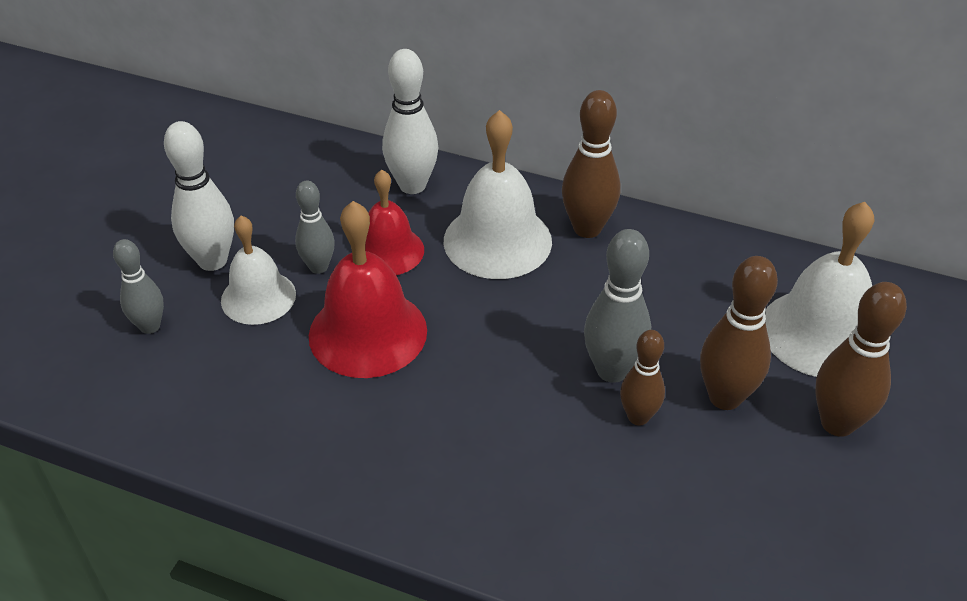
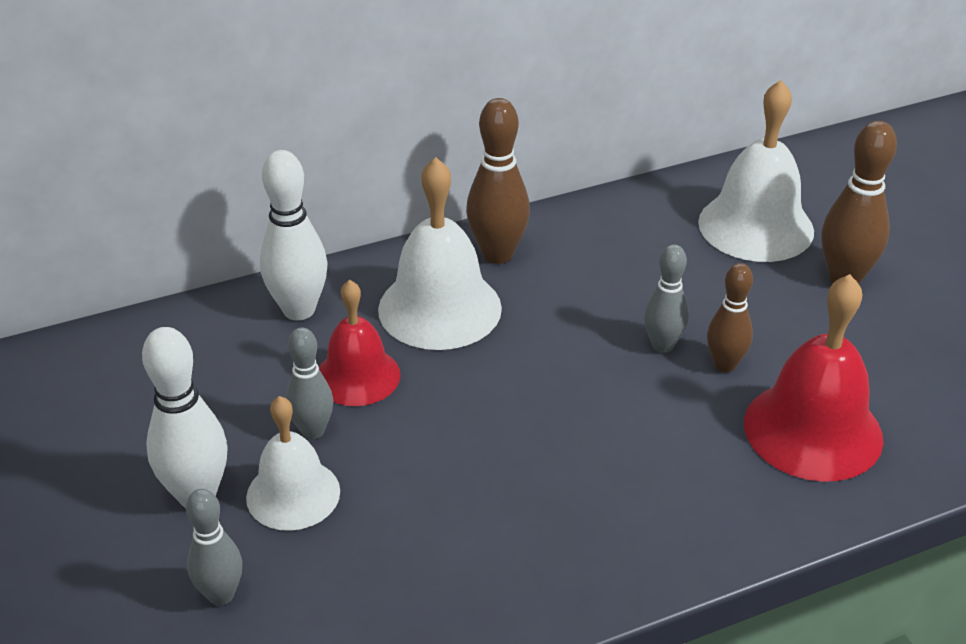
camera: 45 degrees left, 5 degrees down
red bell [309,201,427,378] -> red bell moved to [744,274,883,482]
grey bowling pin [584,229,651,383] -> grey bowling pin [644,244,689,353], size x0.65
brown bowling pin [700,256,778,410] -> none

